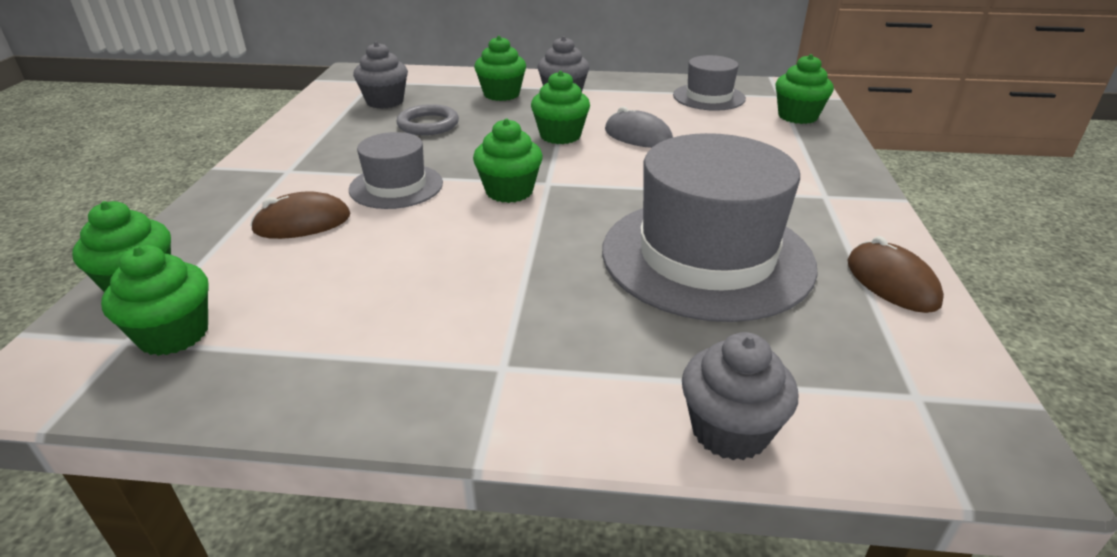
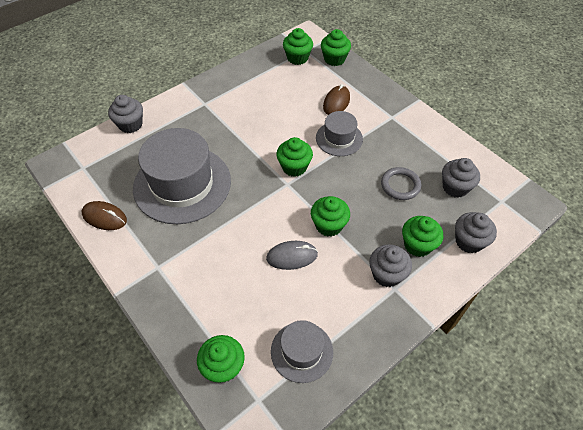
camera: 135 degrees right, 20 degrees up
none -> grey cupcake [455,212,497,253]

